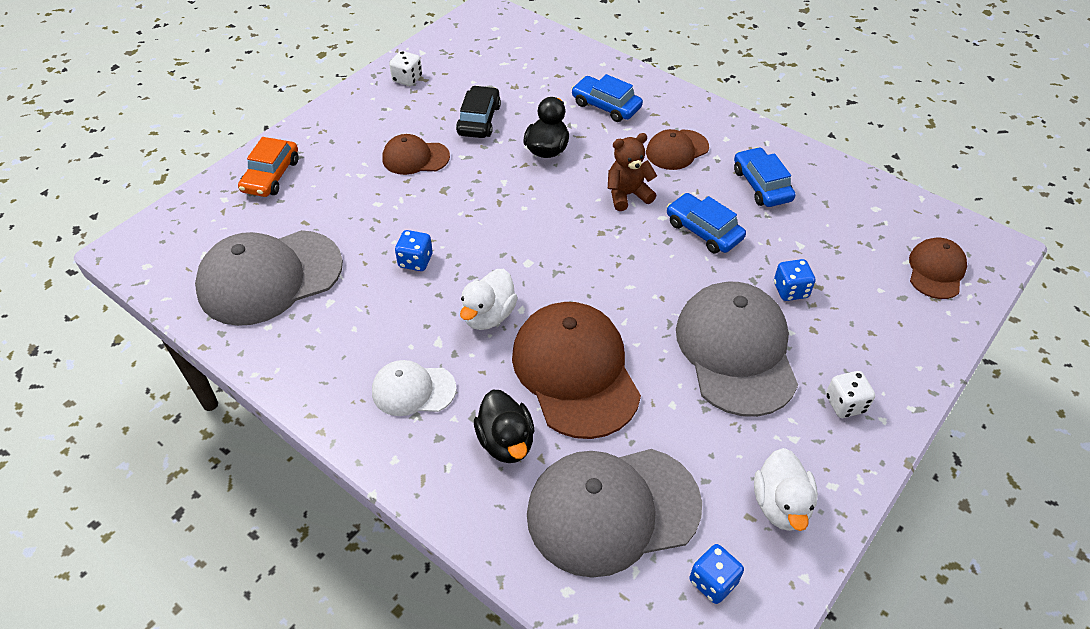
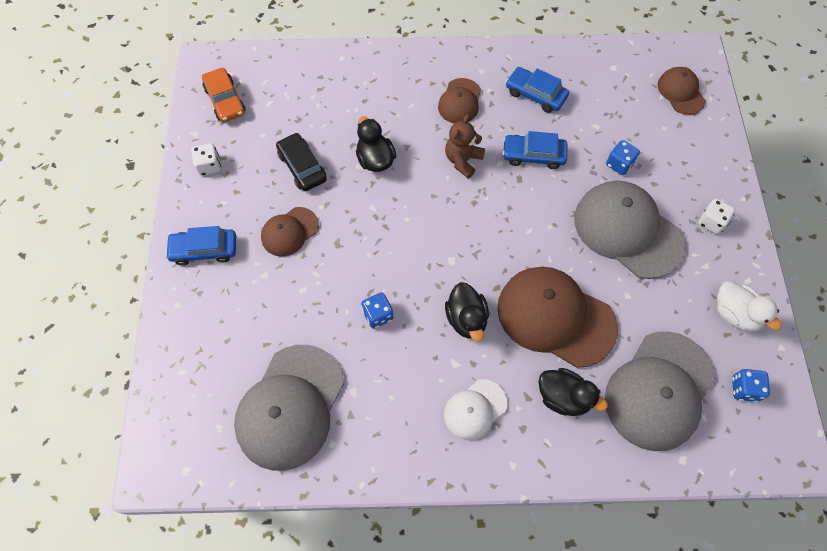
camera: 40 degrees left, 15 degrees up
orange car [238,137,298,197] -> orange car moved to [202,68,246,122]
white duck [460,269,518,330] -> black duck [445,282,489,341]
blue car [571,74,643,122] -> blue car moved to [165,226,236,266]

